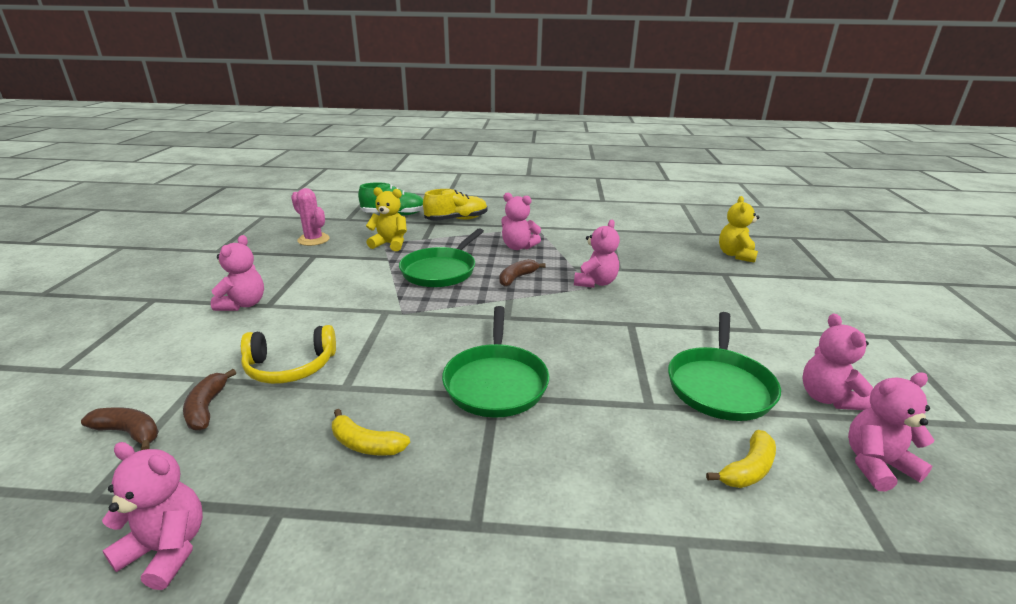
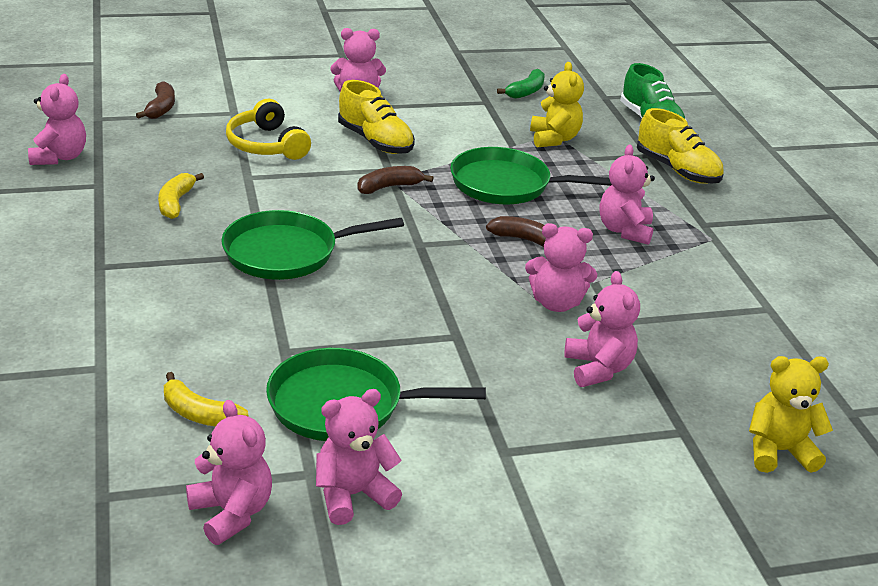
camera: 70 degrees right, 5 degrees up
brown banana [183,369,236,430] -> brown banana moved to [357,166,433,194]
pink cactus [291,188,330,246] -> green banana [497,69,545,99]
none -> yellow shoe [338,80,415,154]
none -> pink teddy bear [564,271,640,387]

